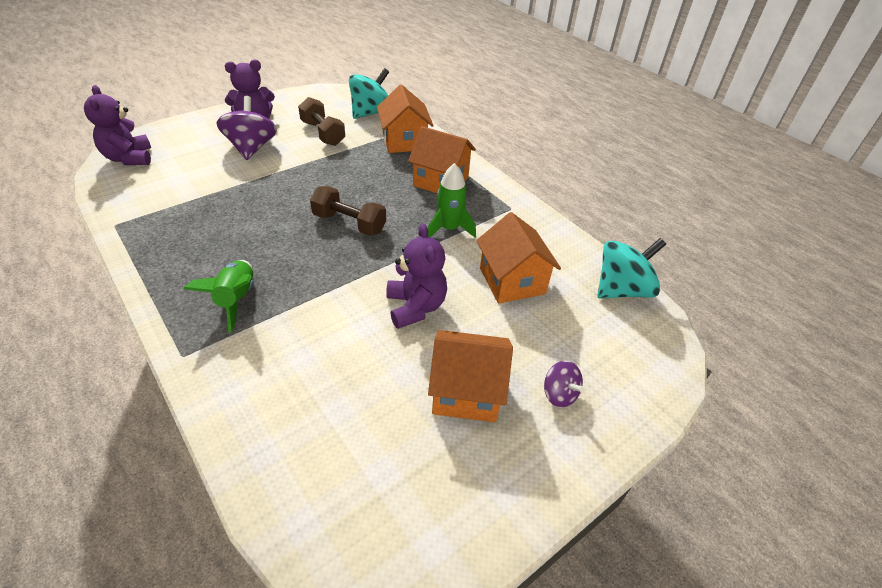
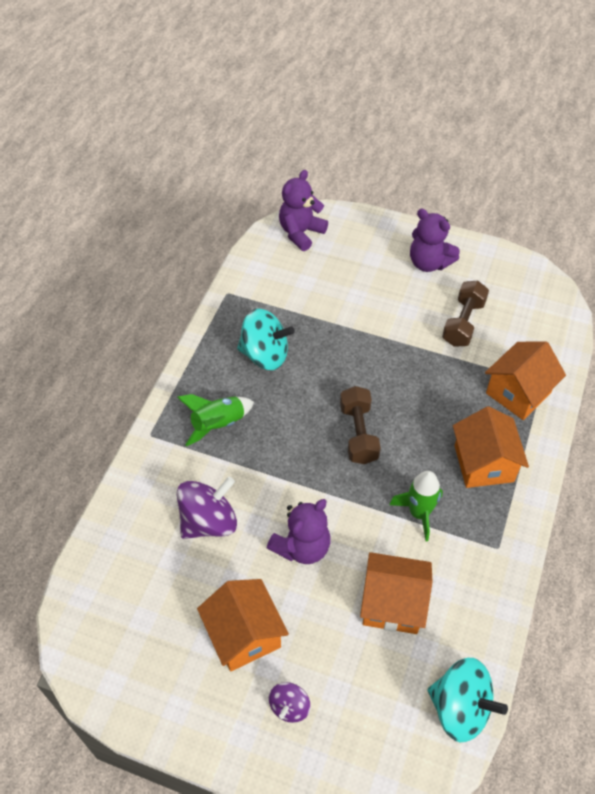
camera: 60 degrees right, 10 degrees up
purple spinning top [217,96,277,160] -> purple spinning top moved to [177,476,237,539]
turquoise spinning top [349,68,389,119] -> turquoise spinning top moved to [237,308,295,370]
orange house [476,212,561,303] -> orange house turned 60 degrees clockwise [360,552,433,634]

